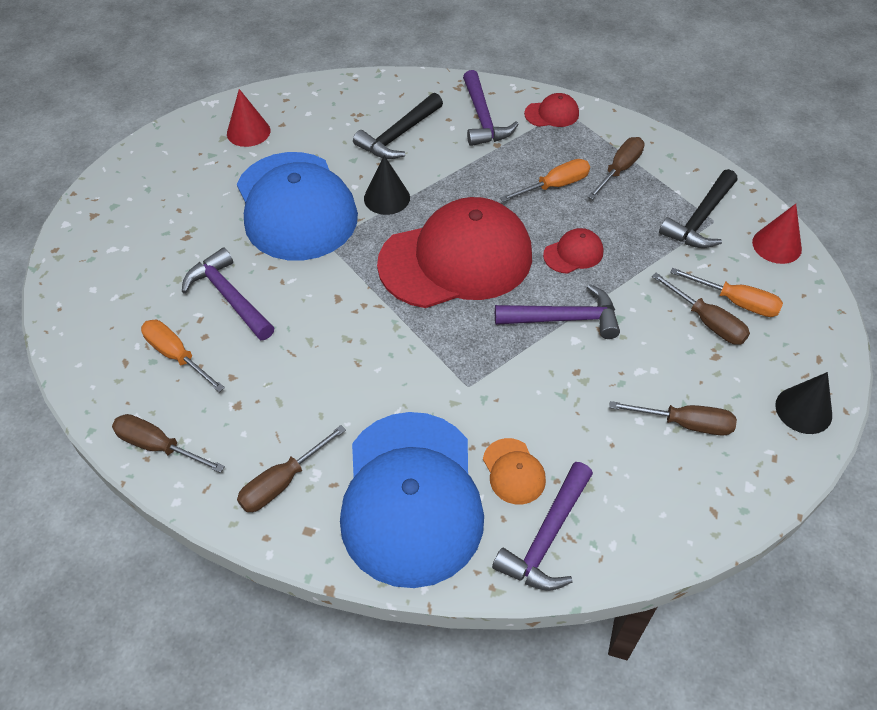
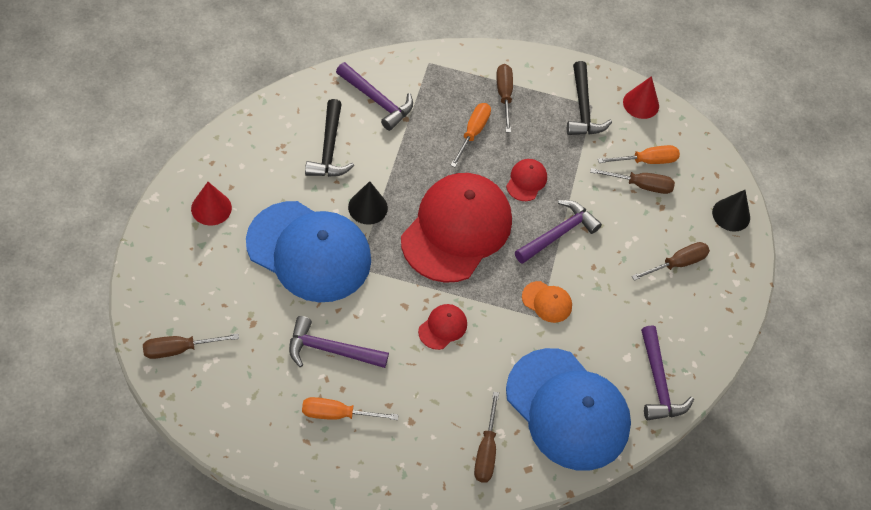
camera: 45 degrees left, 5 degrees up
brown screwdriver [112,414,225,473] -> brown screwdriver moved to [143,334,239,359]
orange cap [483,438,546,504] -> orange cap moved to [522,281,572,323]
red cap [524,93,579,127] -> red cap moved to [418,304,467,350]

